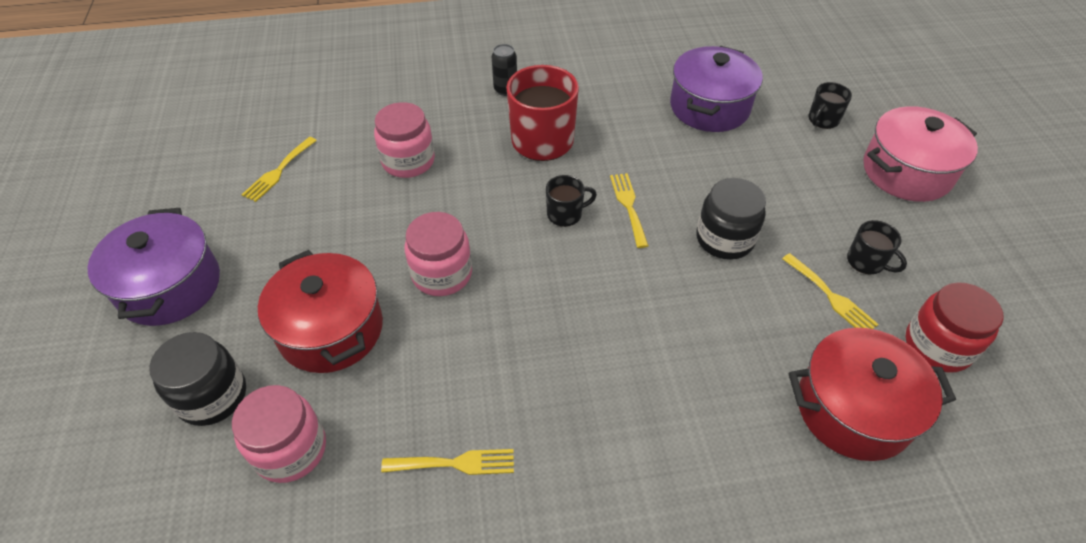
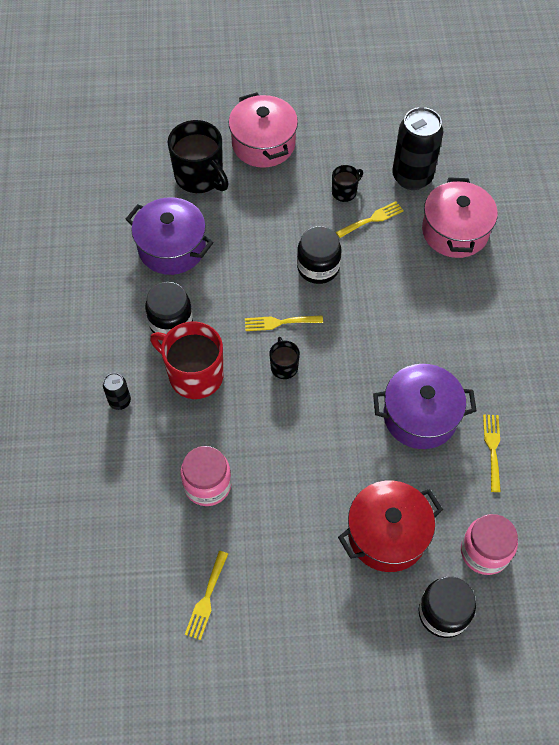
camera: 85 degrees left, 10 degrees up
purple pot [87,208,220,326] -> purple pot moved to [373,364,477,449]
yellow fork [241,137,317,202] -> yellow fork turned 75 degrees clockwise [185,551,228,640]
pink jar [404,212,472,296] -> none
red pot [789,328,956,461] -> pink pot [422,177,498,258]
black mug [808,82,852,129] -> black mug [168,120,229,193], size x1.97
red jar [905,282,1004,373] -> black can [392,107,443,190]
none -> black jar [145,282,193,334]

